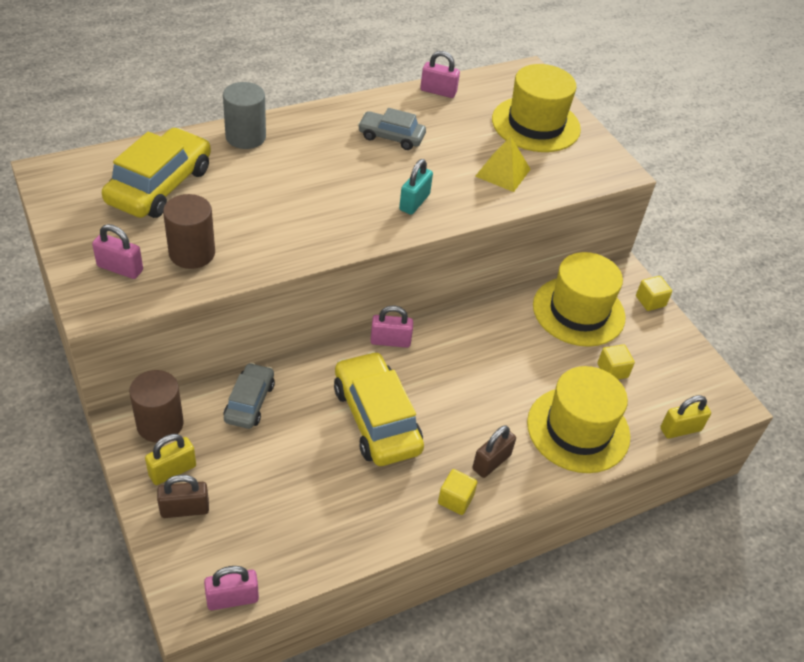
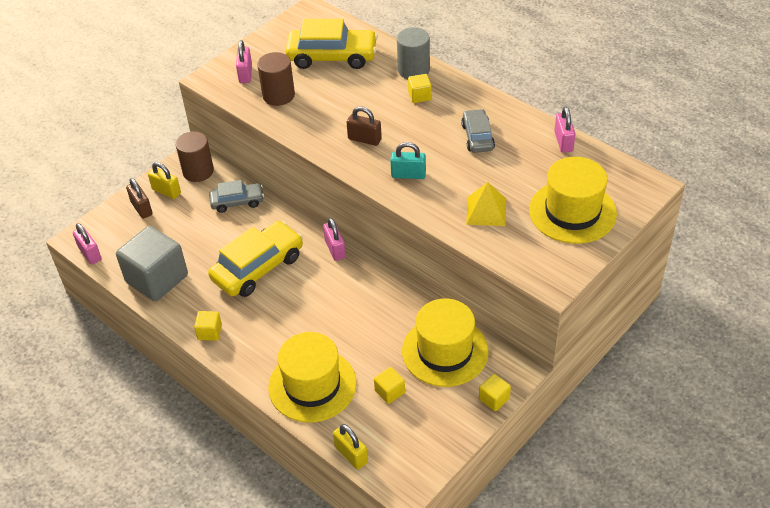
camera: 75 degrees right, 0 degrees up
brown padlock [472,425,516,478] -> brown padlock moved to [347,106,382,146]
none -> grey cube [116,226,188,301]
none -> yellow cube [408,74,432,103]

